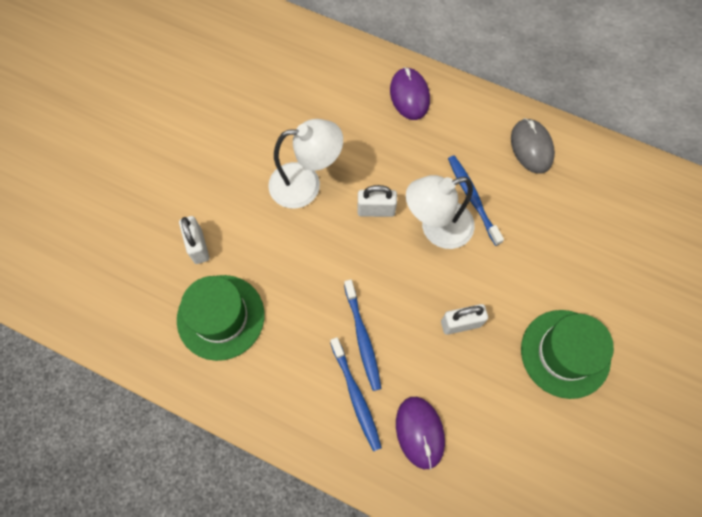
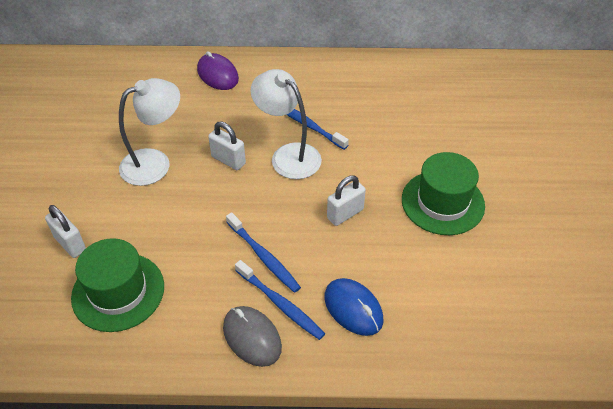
camera: 25 degrees left, 20 degrees down
white padlock [358,185,397,217] -> white padlock turned 60 degrees clockwise [208,121,246,170]
purple mouse [396,397,445,470] -> blue mouse [324,278,383,336]
white lamp [406,175,475,249] -> white lamp turned 90 degrees clockwise [250,69,322,179]
grey mouse [511,118,555,174] -> grey mouse moved to [223,306,282,367]

